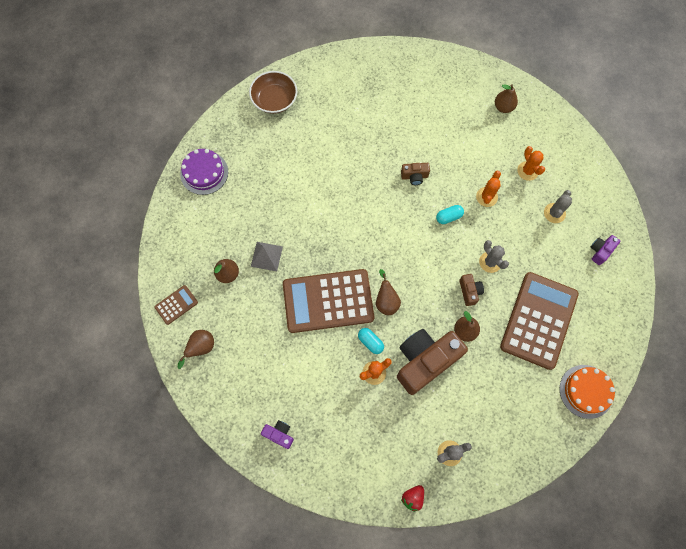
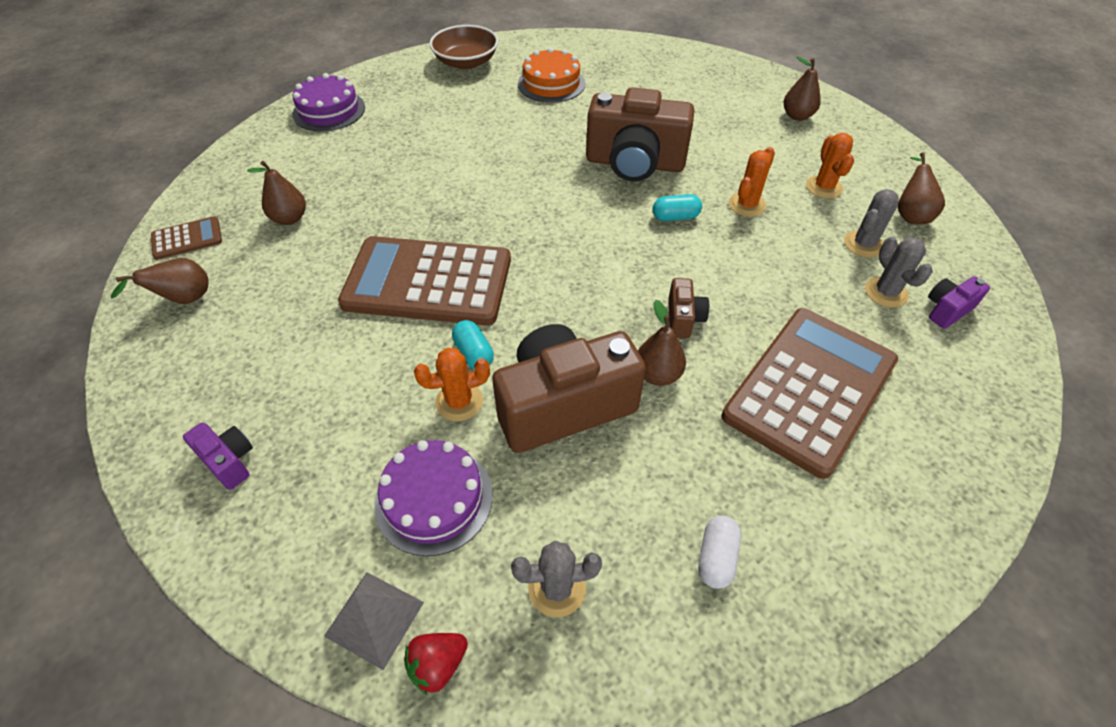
camera: 15 degrees right, 20 degrees down
grey pyramid [251,242,283,271] -> grey pyramid moved to [324,572,424,670]
brown pear [376,269,401,315] -> brown pear moved to [898,152,945,224]
brown camera [401,163,430,185] -> brown camera [586,87,694,181], size x2.26
grey cactus [479,240,509,273] -> grey cactus moved to [865,237,933,308]
orange cake [559,365,615,419] -> orange cake moved to [518,48,585,103]
none -> purple cake [374,440,493,556]
none -> white capsule [698,516,741,589]

